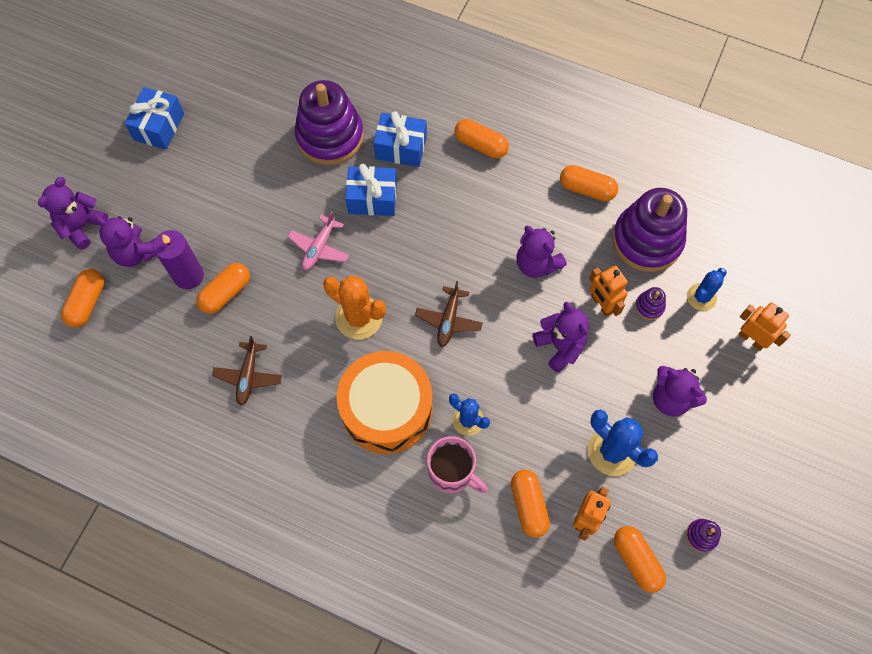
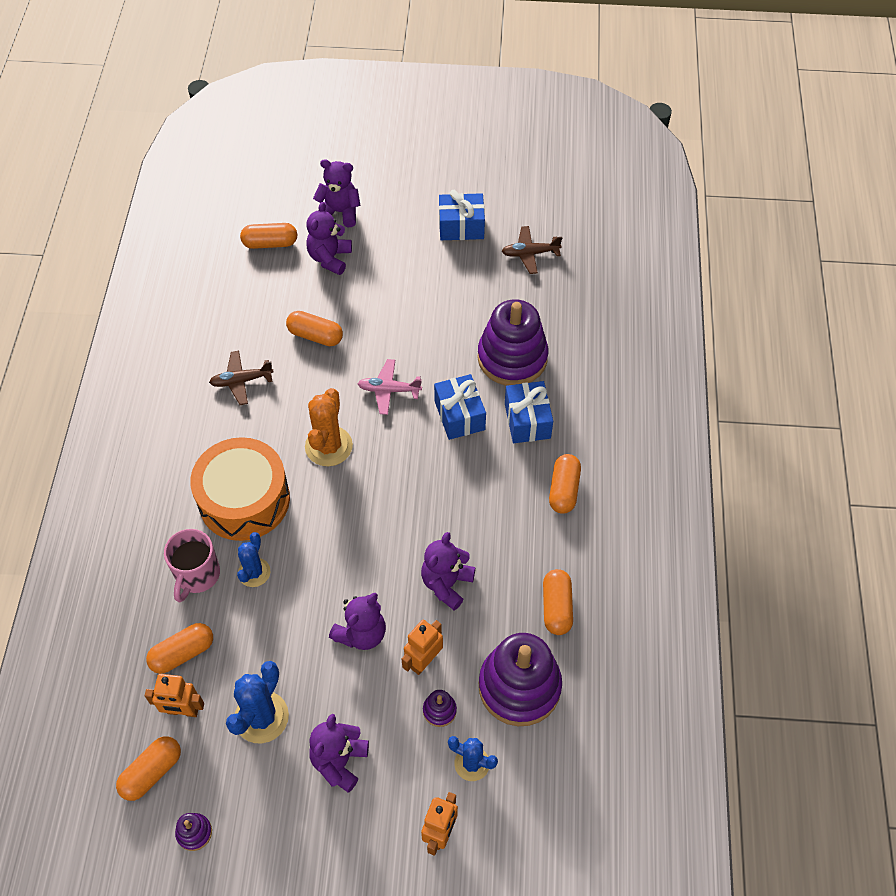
camera: 70 degrees right, 10 degrees down
purple candle [153,230,204,289] -> none
brown plane [415,281,483,347] -> brown plane moved to [502,226,562,274]

